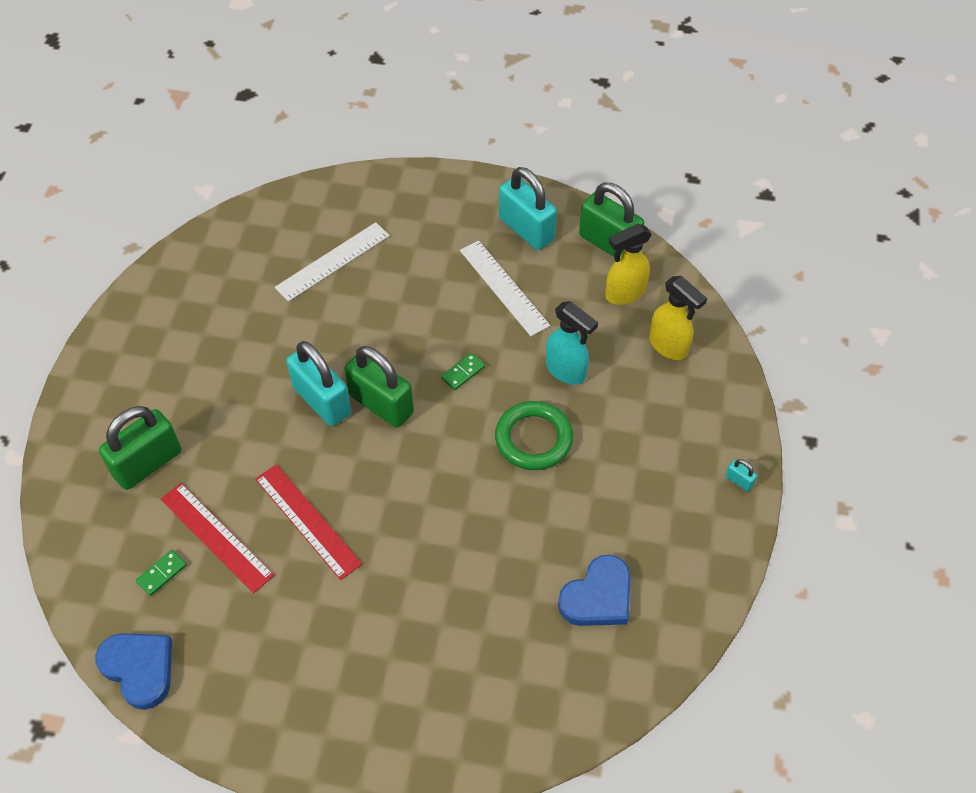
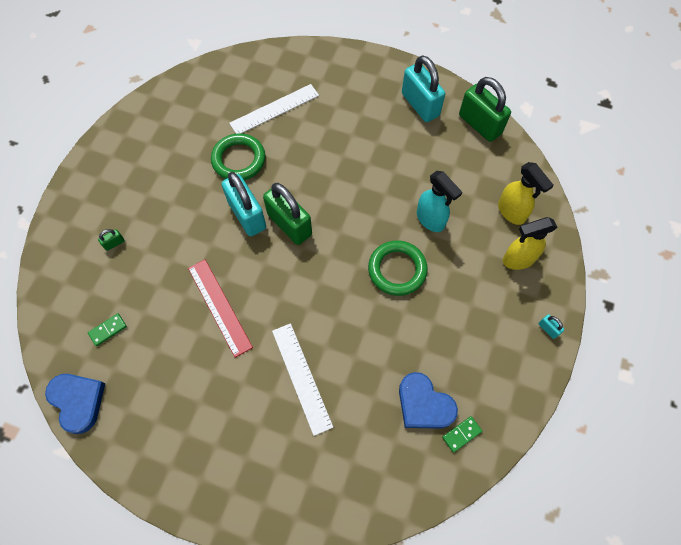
camera: 10 degrees right, 10 degrees up
green padlock [99,406,181,490] -> green padlock [98,229,124,251], size x0.40
red ruler [160,483,274,593] -> none
green domino [441,353,485,390] -> green domino moved to [442,416,482,453]
white ruler [460,241,550,336] -> white ruler moved to [272,323,333,436]
blue heart [558,555,631,626] -> blue heart turned 75 degrees clockwise [399,372,458,429]
yellow spray bottle [605,224,652,305] -> yellow spray bottle moved to [503,217,558,270]
none -> green ring [211,133,265,180]

